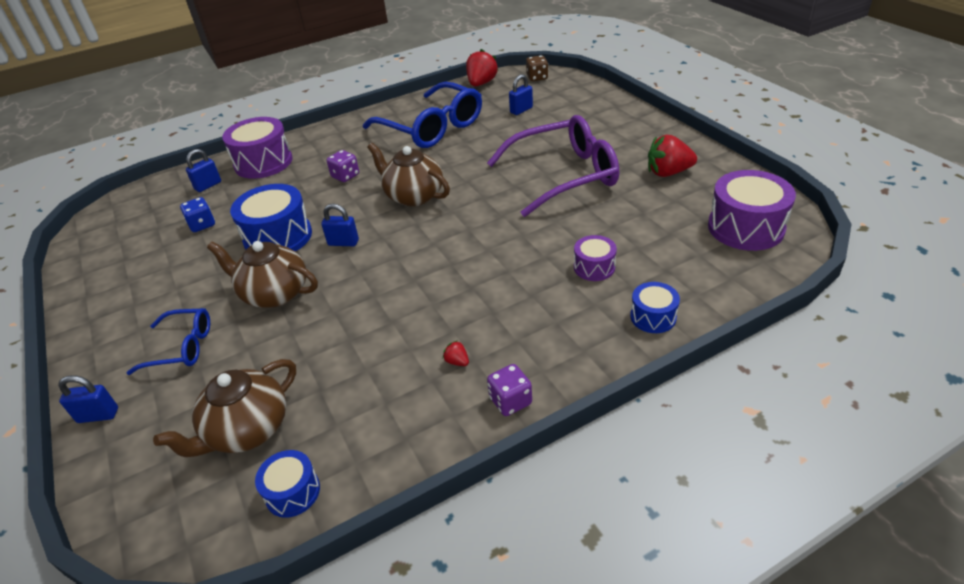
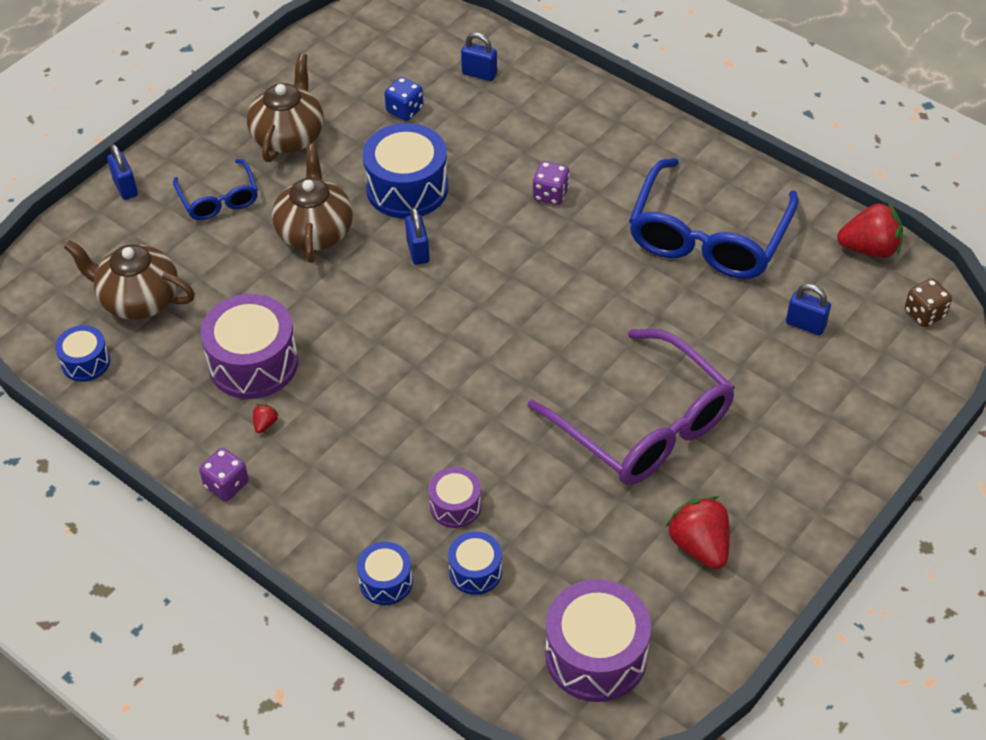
camera: 65 degrees right, 10 degrees up
purple drum [222,117,293,179] -> purple drum moved to [200,294,298,399]
brown teapot [367,143,450,206] -> brown teapot moved to [247,53,324,162]
none -> blue drum [448,531,502,595]

